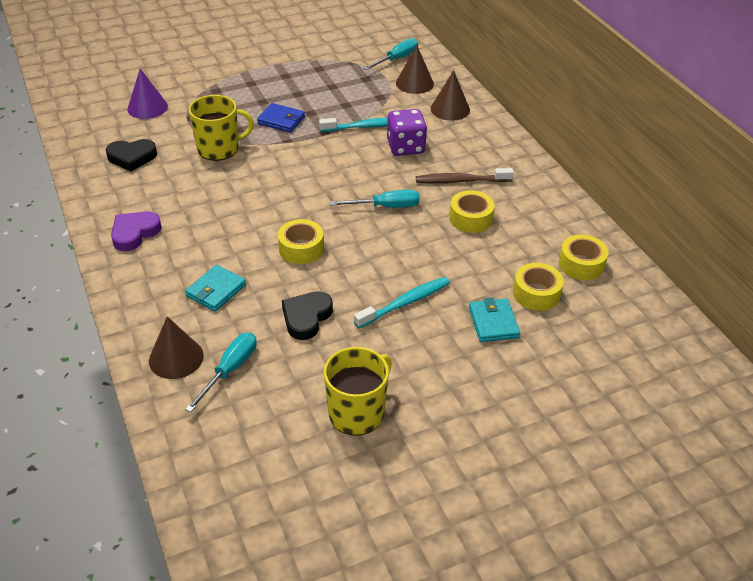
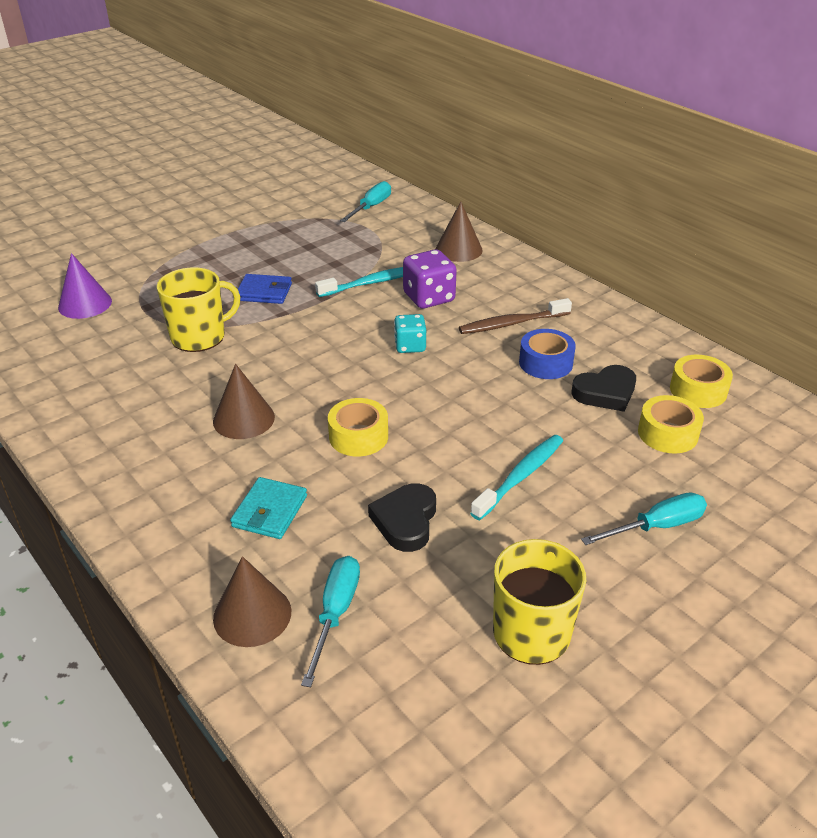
camera: 15 degrees left, 5 degrees down
black heart [105,139,157,172] -> black heart moved to [571,365,636,412]
purple heart [111,211,162,251] -> none
turquoise screwdriver [330,190,420,208] -> turquoise screwdriver moved to [581,493,707,545]
brown cone [396,45,434,94] -> brown cone moved to [213,364,275,439]
yellow tape [449,190,495,233] -> blue tape [519,329,576,379]
turquoise wallet [469,297,520,342] -> none
none -> turquoise dice [394,314,426,353]

